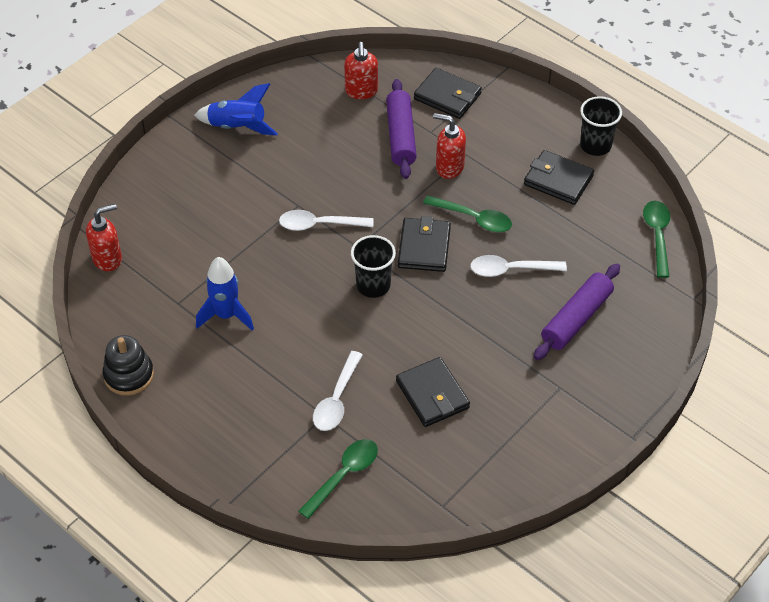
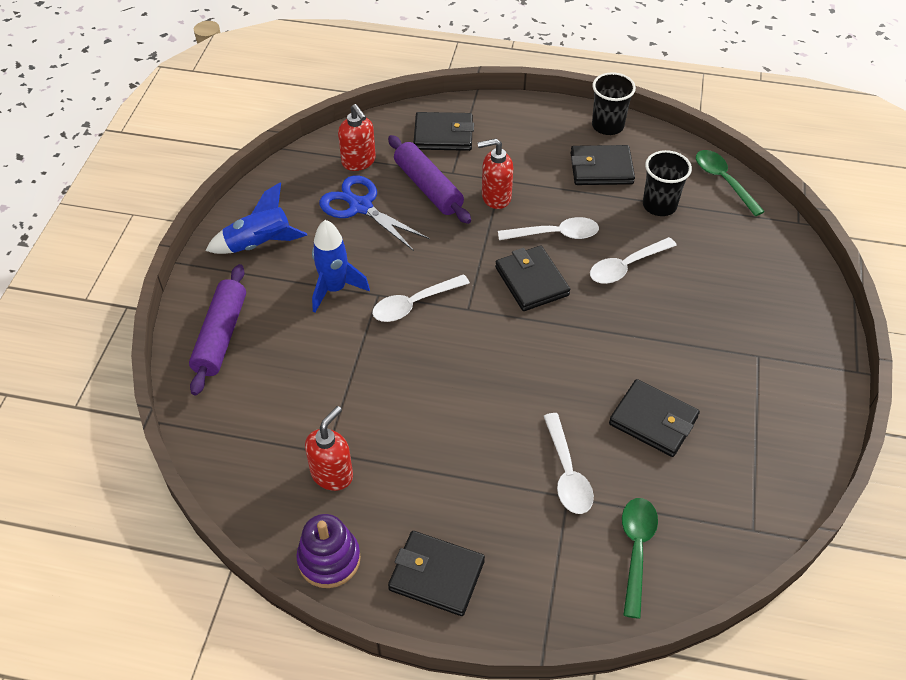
camera: 30 degrees left, 0 degrees up
red soap dispenser [86,204,122,271] -> red soap dispenser moved to [305,406,353,491]
black stacking toy [103,335,154,396] -> purple stacking toy [296,514,361,588]
blue rocket [196,257,254,330] -> blue rocket moved to [312,220,370,312]
black cup [351,235,396,298] -> black cup moved to [643,150,692,216]
green spoon [423,195,512,232] -> white spoon [498,217,599,240]
purple rolling pin [534,264,620,360] -> purple rolling pin moved to [189,264,246,395]
none -> blue scissors [319,175,430,251]
none -> black wallet [388,531,485,616]

